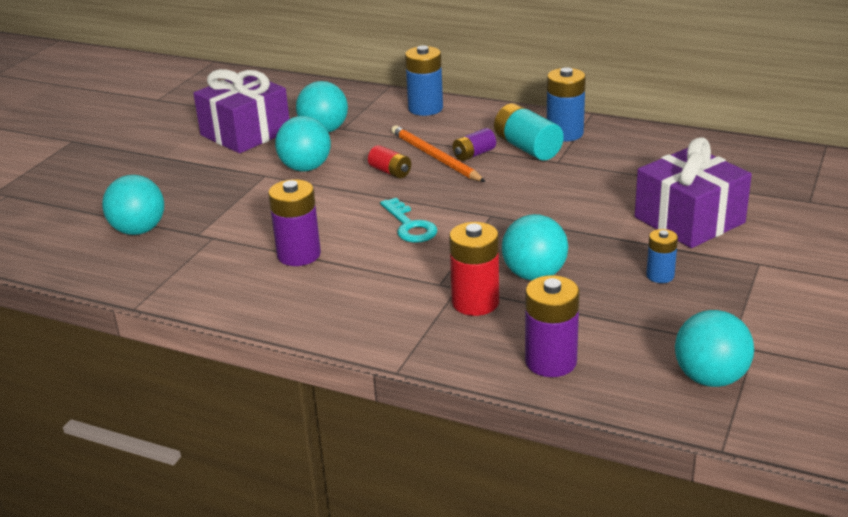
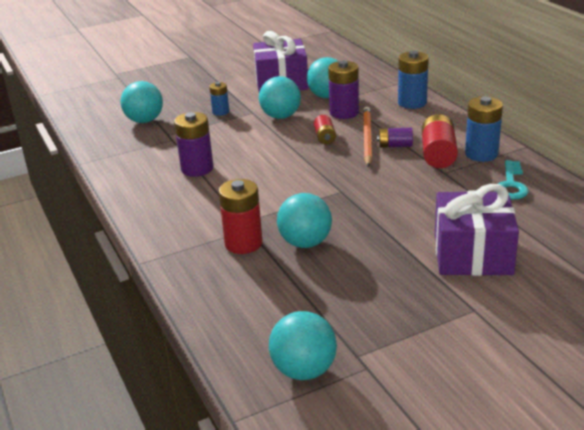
camera: 40 degrees right, 0 degrees up
turquoise key [380,198,438,243] -> turquoise key moved to [495,160,528,199]
turquoise battery [494,103,564,160] -> red battery [422,114,458,168]
purple battery [525,275,580,377] -> purple battery moved to [328,60,359,119]
blue battery [646,229,678,283] -> blue battery moved to [209,82,229,116]

